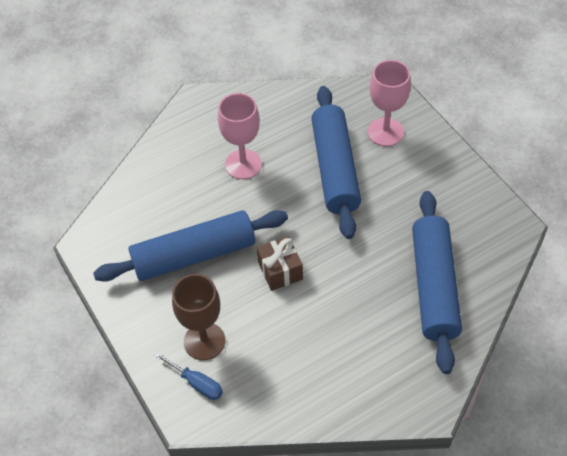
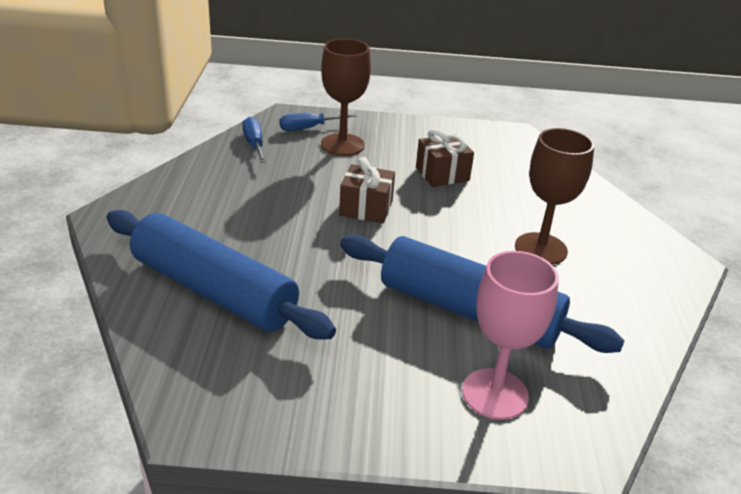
camera: 120 degrees right, 20 degrees down
blue rolling pin [93,210,288,282] -> brown gift [416,128,474,187]
pink goblet [218,93,262,179] -> brown goblet [515,128,594,265]
none -> blue screwdriver [242,117,266,163]

